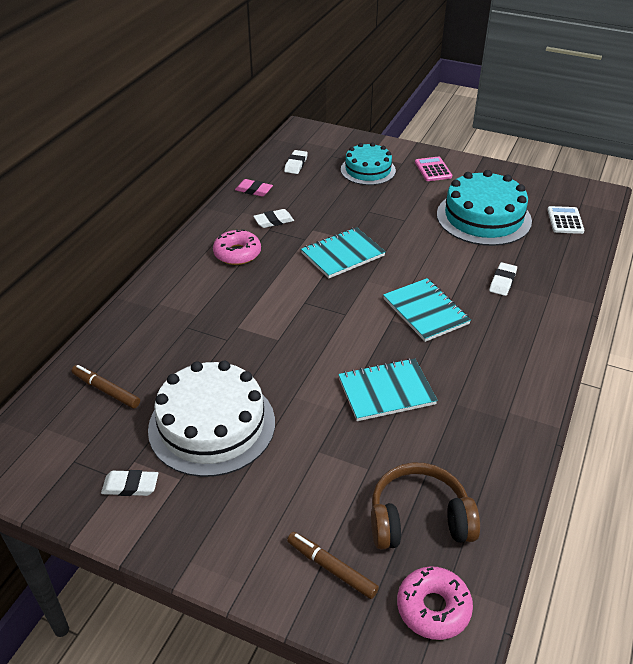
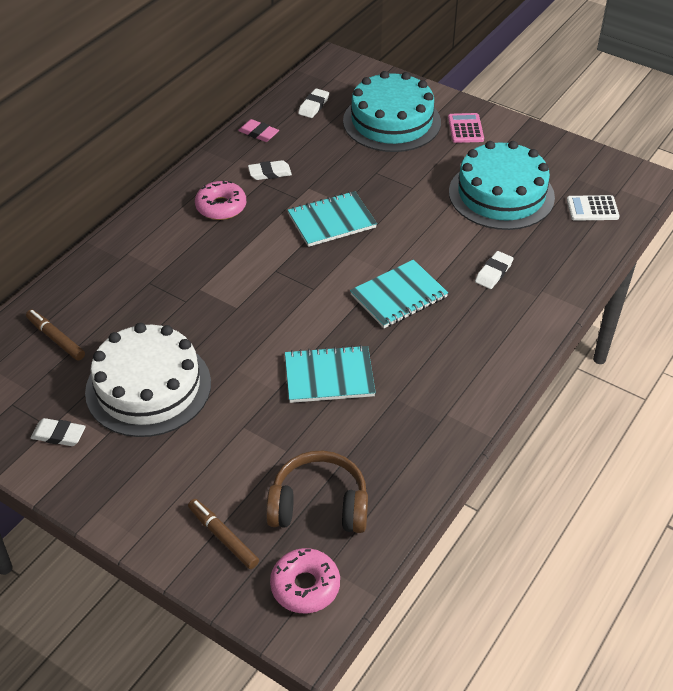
camera: 10 degrees right, 5 degrees up
turquoise cake [341,142,396,185] -> turquoise cake [343,71,441,152], size x1.57
turquoise notebook [383,278,471,342] -> turquoise notebook turned 75 degrees clockwise [350,260,448,328]
white calculator [547,206,585,234] -> white calculator turned 105 degrees counterclockwise [567,195,619,221]

